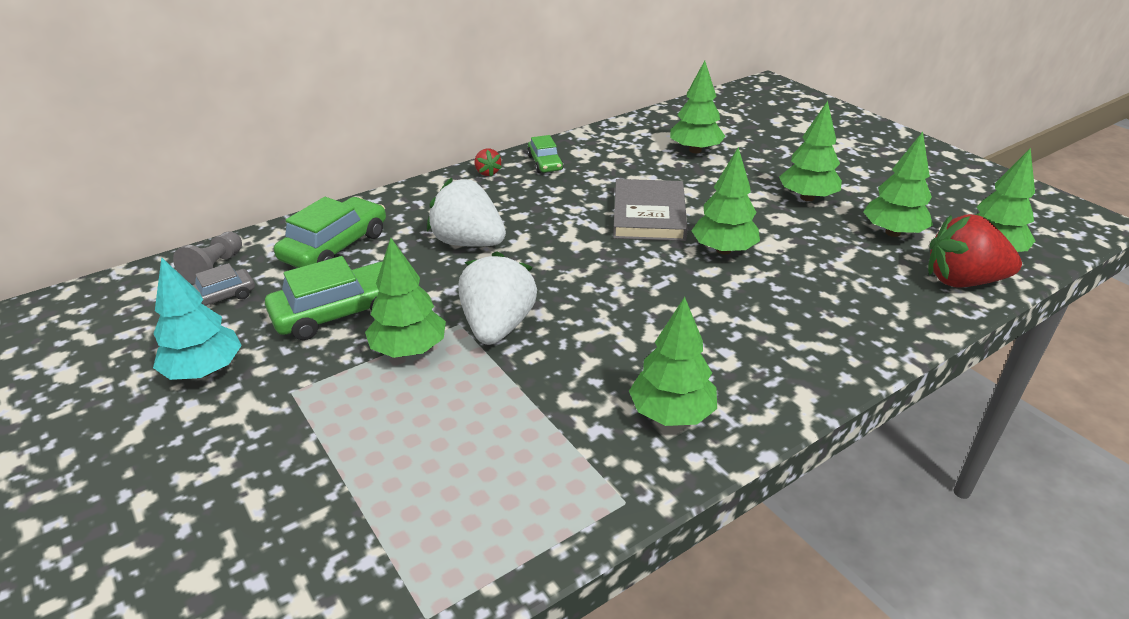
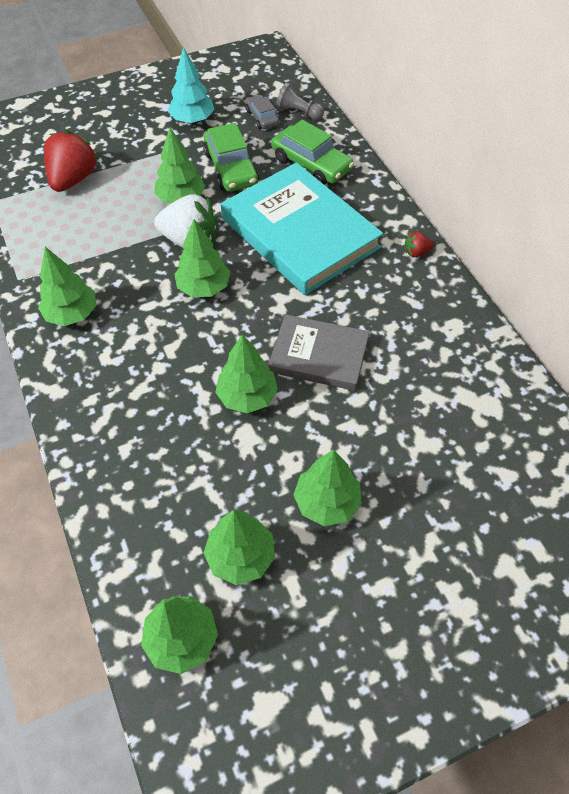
camera: 100 degrees right, 20 degrees up
white strawberry [427,178,506,247] -> turquoise book [221,162,383,295]
green car [527,135,563,173] -> none
green tree [670,61,725,153] -> green tree moved to [174,219,230,297]
red strawberry [928,214,1022,288] -> red strawberry moved to [44,130,98,192]

